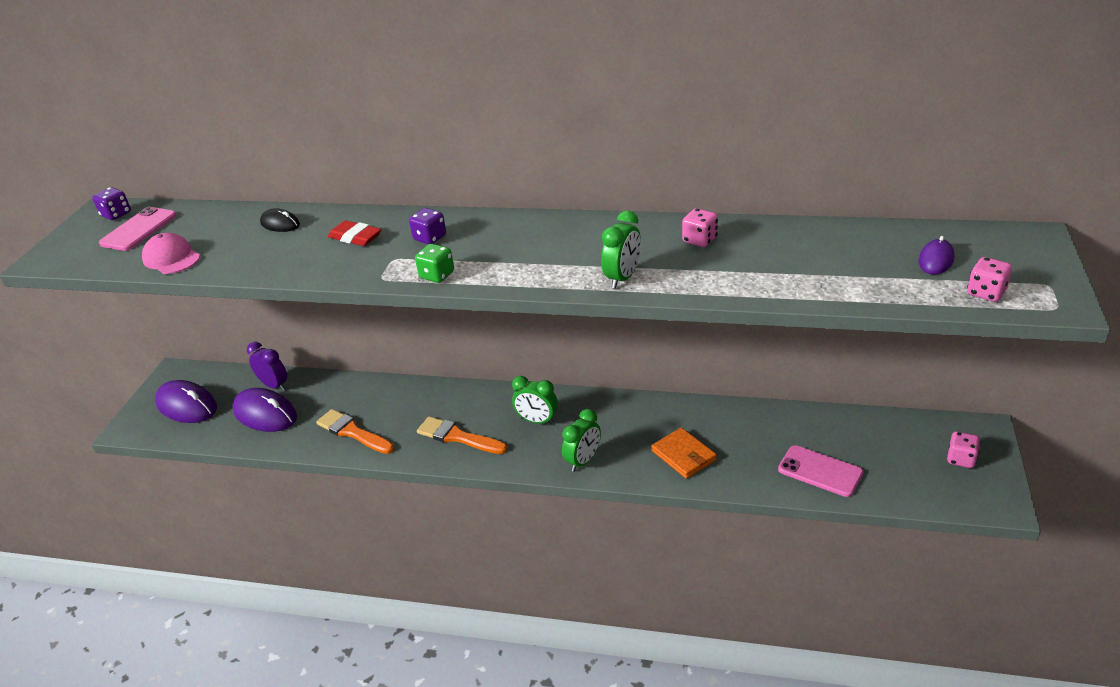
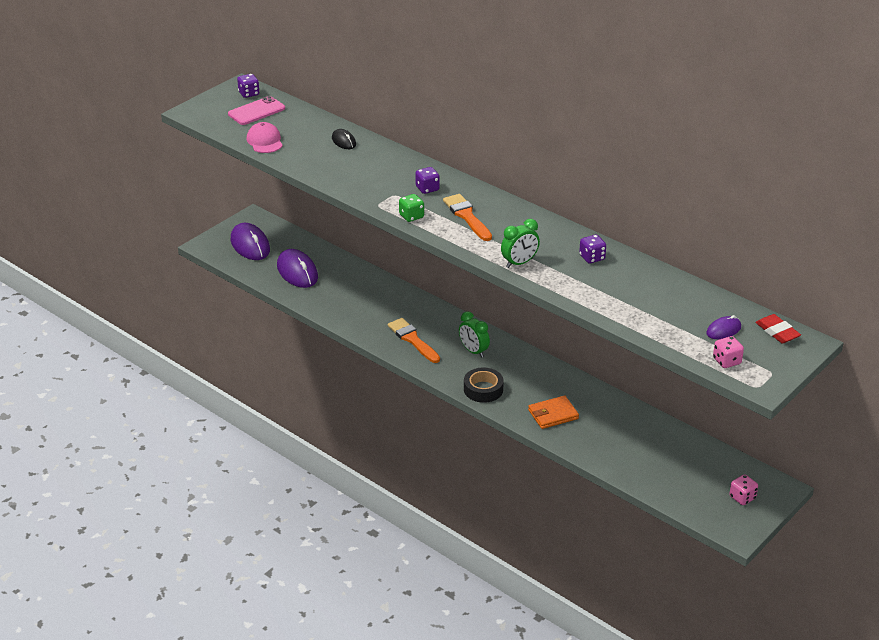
camera: 25 degrees right, 0 degrees up
purple clock [247,342,287,391] -> none
orange brush [316,409,394,454] -> orange brush moved to [443,194,492,241]
red eraser [328,220,381,246] -> red eraser moved to [755,314,801,344]
green clock [562,409,601,472] -> black tape [464,367,504,403]
orange wallet [651,427,717,479] -> orange wallet turned 75 degrees clockwise [528,395,579,429]
pink dice [682,208,718,247] -> purple dice [579,235,606,264]
pink phone [778,445,863,497] -> none

